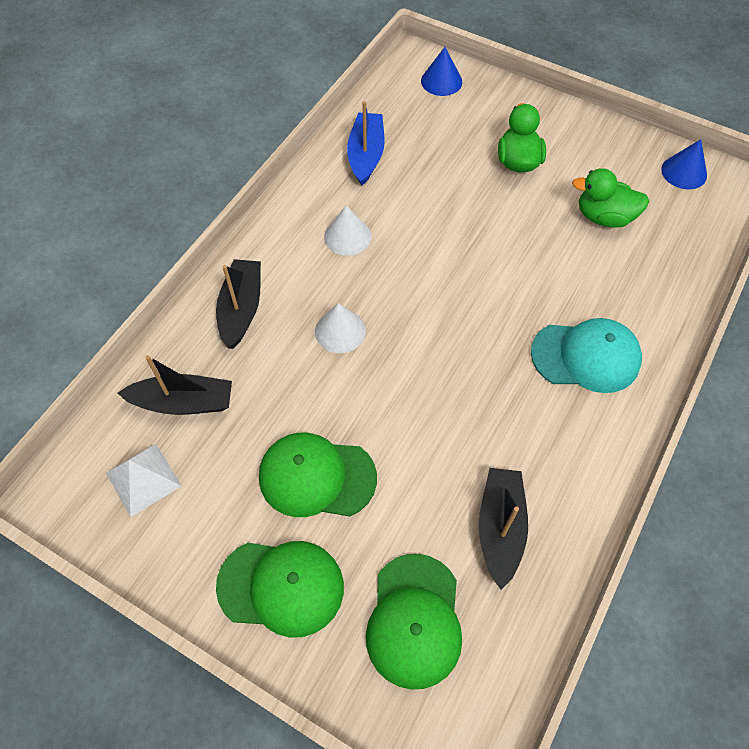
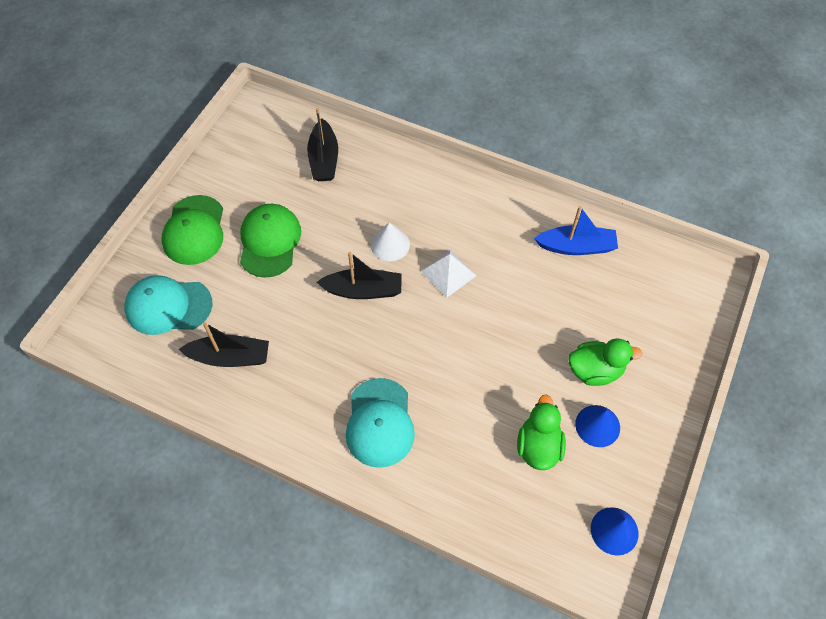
camera: 85 degrees right, 0 degrees up
white pyramid [106,444,181,517] -> white pyramid moved to [420,250,477,298]
black boat [216,259,261,349] -> black boat moved to [316,252,402,299]
white cone [324,205,372,256] -> none
green cap [366,554,462,690] -> turquoise cap [124,275,212,335]
blue cone [421,47,462,96] -> blue cone moved to [575,405,620,447]

